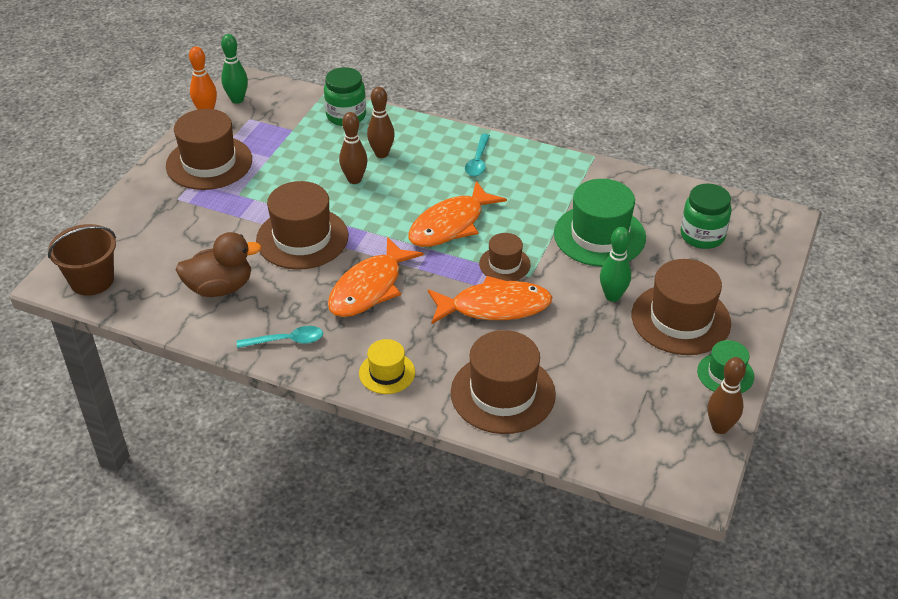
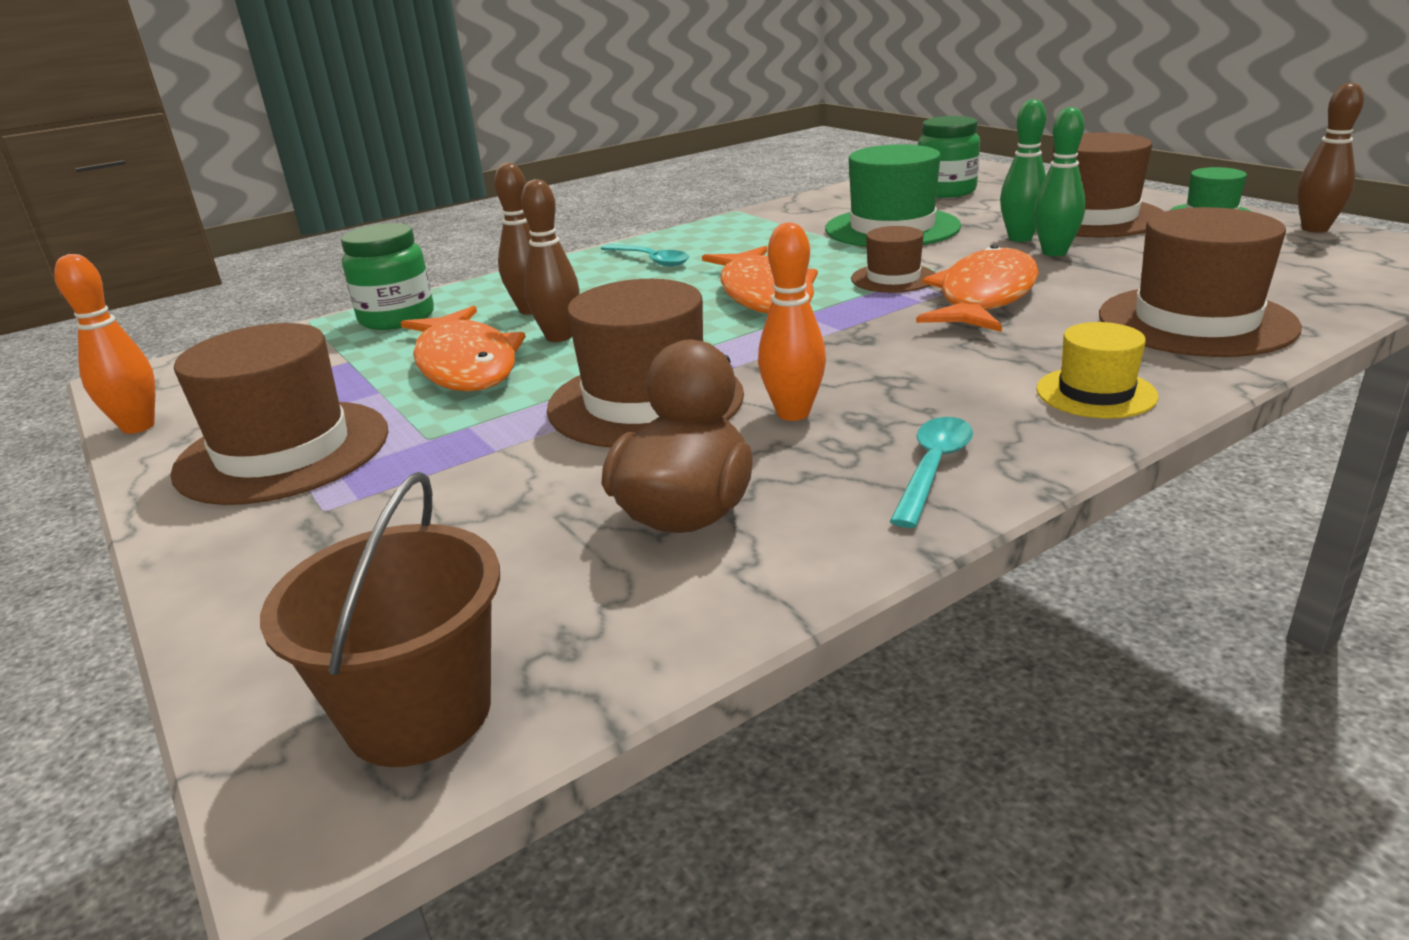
camera: 55 degrees left, 15 degrees down
green bowling pin [221,34,248,104] -> green bowling pin moved to [1034,107,1086,256]
orange fish [328,237,423,317] -> orange fish moved to [401,306,526,391]
none -> orange bowling pin [758,223,826,421]

